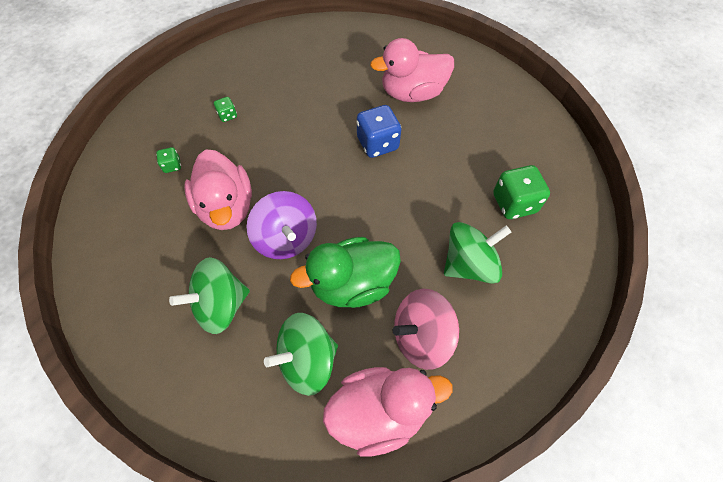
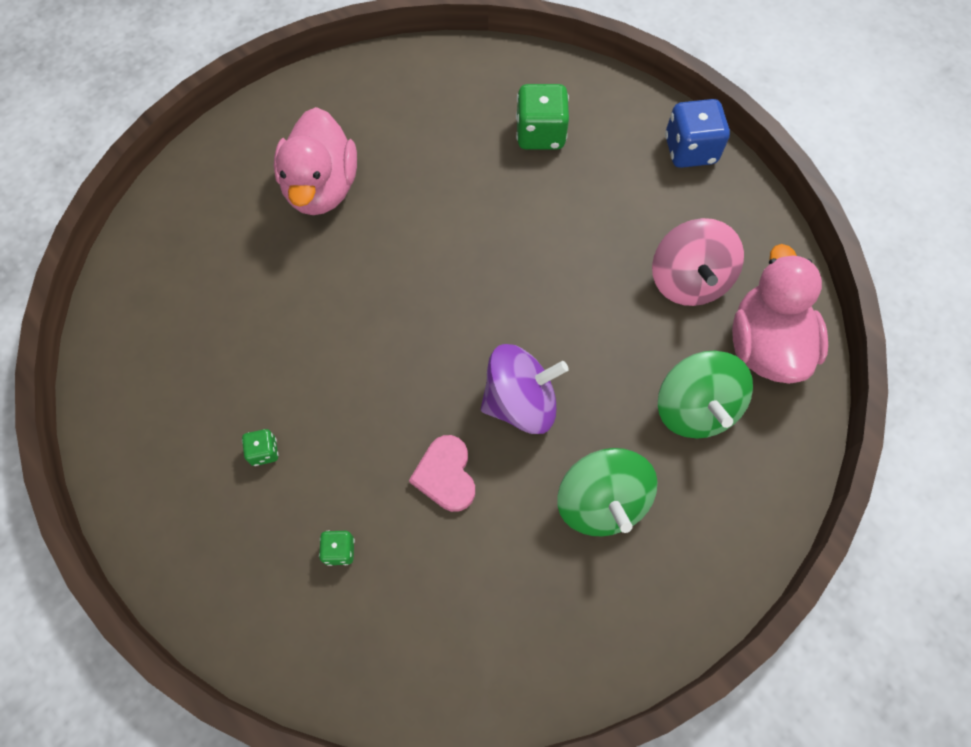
camera: 75 degrees left, 5 degrees up
pink duck [184,149,252,230] -> pink heart [409,435,475,512]
green duck [290,237,401,308] -> none
blue dice [356,105,401,158] -> blue dice moved to [665,99,730,168]
green spinning top [444,222,511,284] -> none

